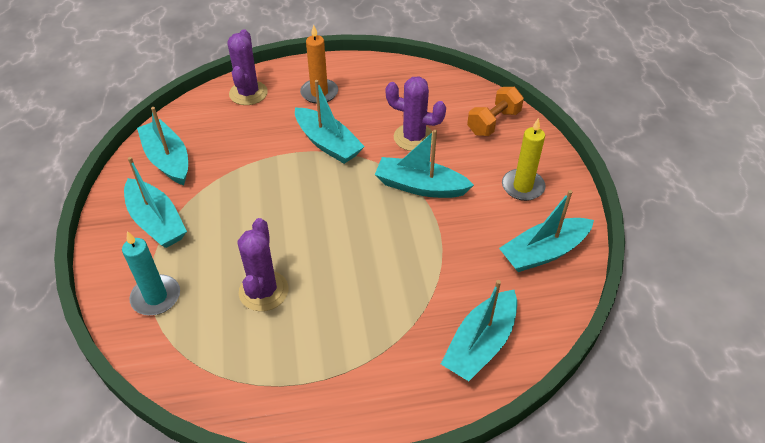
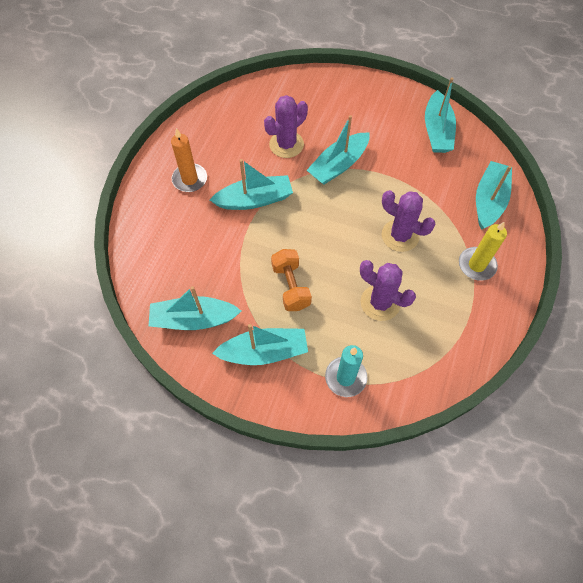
camera: 60 degrees left, 15 degrees up
purple cactus [227,29,268,105] -> purple cactus moved to [382,190,435,252]
turquoise boat [441,280,517,381] -> turquoise boat turned 135 degrees counterclockwise [476,161,512,230]
orange dumbbell [467,87,524,136] -> orange dumbbell moved to [271,249,312,311]
yellow candle [502,118,545,201] -> yellow candle moved to [459,222,507,281]

